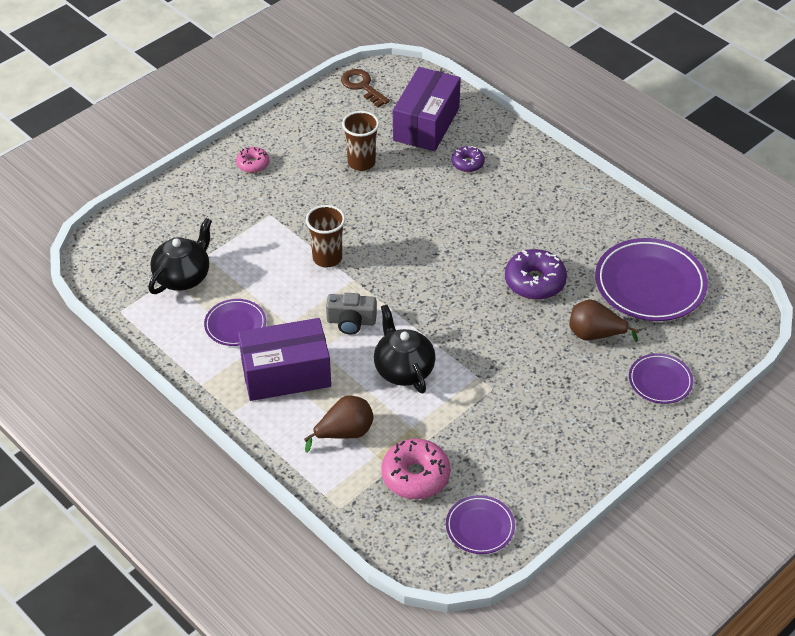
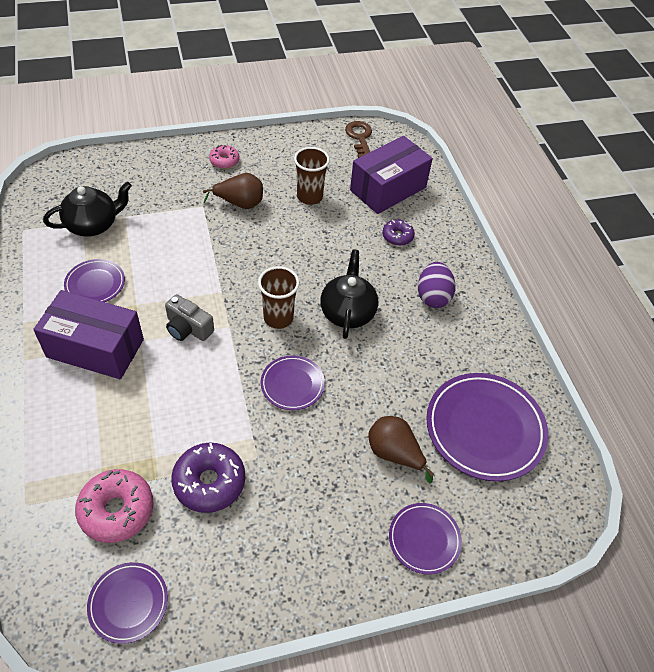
camera: 25 degrees right, 5 degrees up
brown pear [304,396,374,452] -> brown pear moved to [203,173,263,209]
brown cup [306,205,345,267] -> brown cup moved to [258,266,300,329]
black teapot [374,305,436,393] -> black teapot moved to [320,250,378,339]
purple donut [505,249,567,300] -> purple donut moved to [171,443,245,513]
none -> purple plate [261,355,325,410]
none -> purple egg [418,262,455,308]

